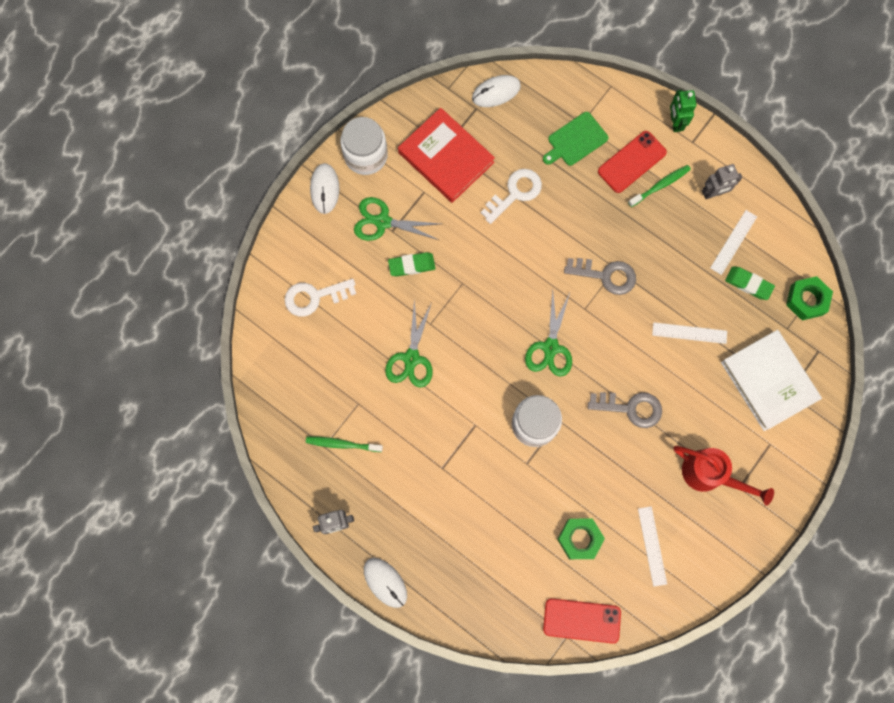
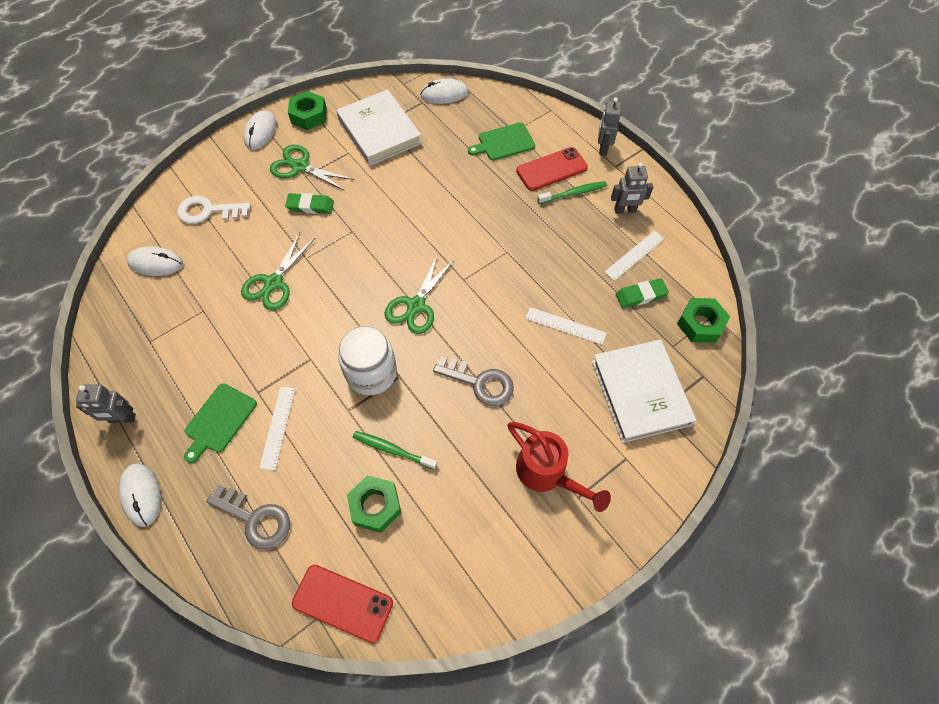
camera: 15 degrees right, 15 degrees down
green toothbrush [306,437,383,452] -> green toothbrush moved to [353,431,437,470]
white jar [340,117,388,175] -> green nut [288,91,327,130]
red book [398,108,495,203] -> white book [337,90,422,166]
white key [481,169,542,224] -> none
grey key [564,258,636,295] -> grey key moved to [206,485,290,550]
white ruler [638,506,667,587] -> white ruler moved to [259,387,295,470]
green robot [670,90,697,132] -> grey robot [598,97,621,156]
green eraser [725,267,775,300] -> green eraser turned 60 degrees counterclockwise [616,278,669,308]
none -> white mouse [126,246,183,276]
none -> green cutting board [184,383,257,463]

